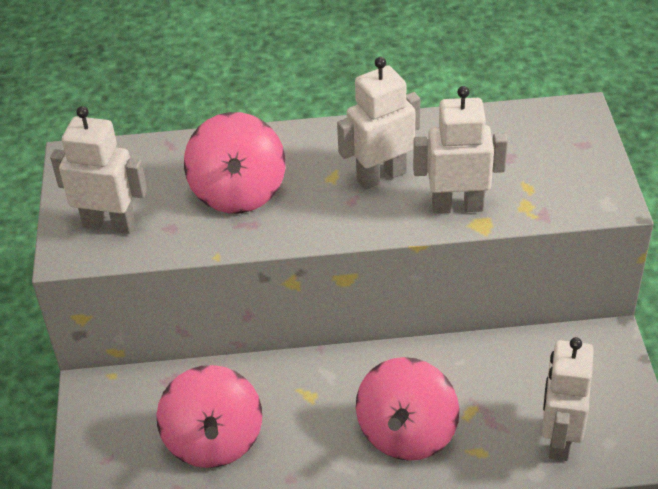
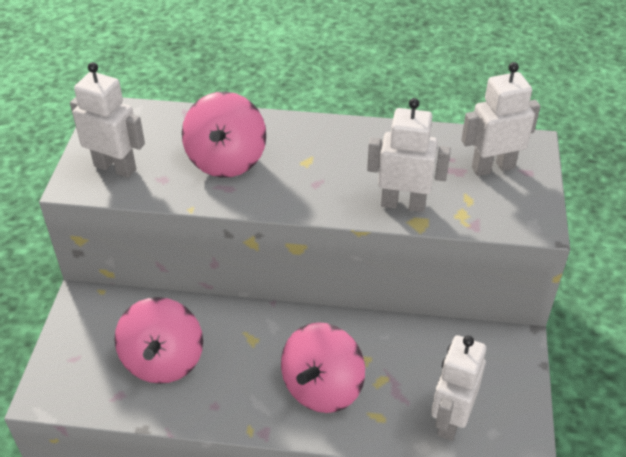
camera: 10 degrees right, 0 degrees up
white robot [337,57,420,190] -> white robot moved to [461,62,540,176]

